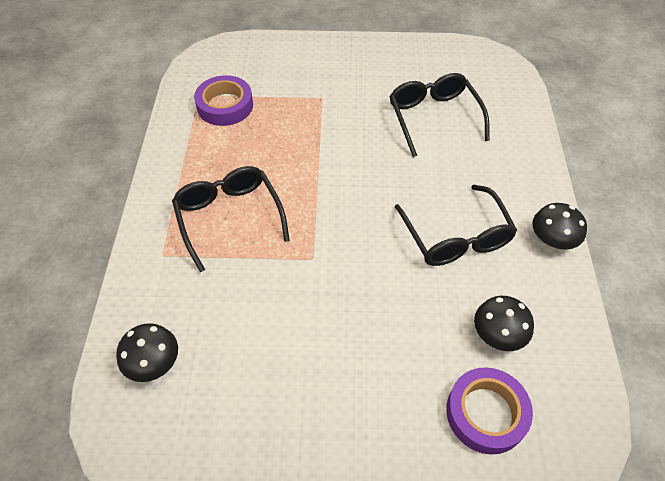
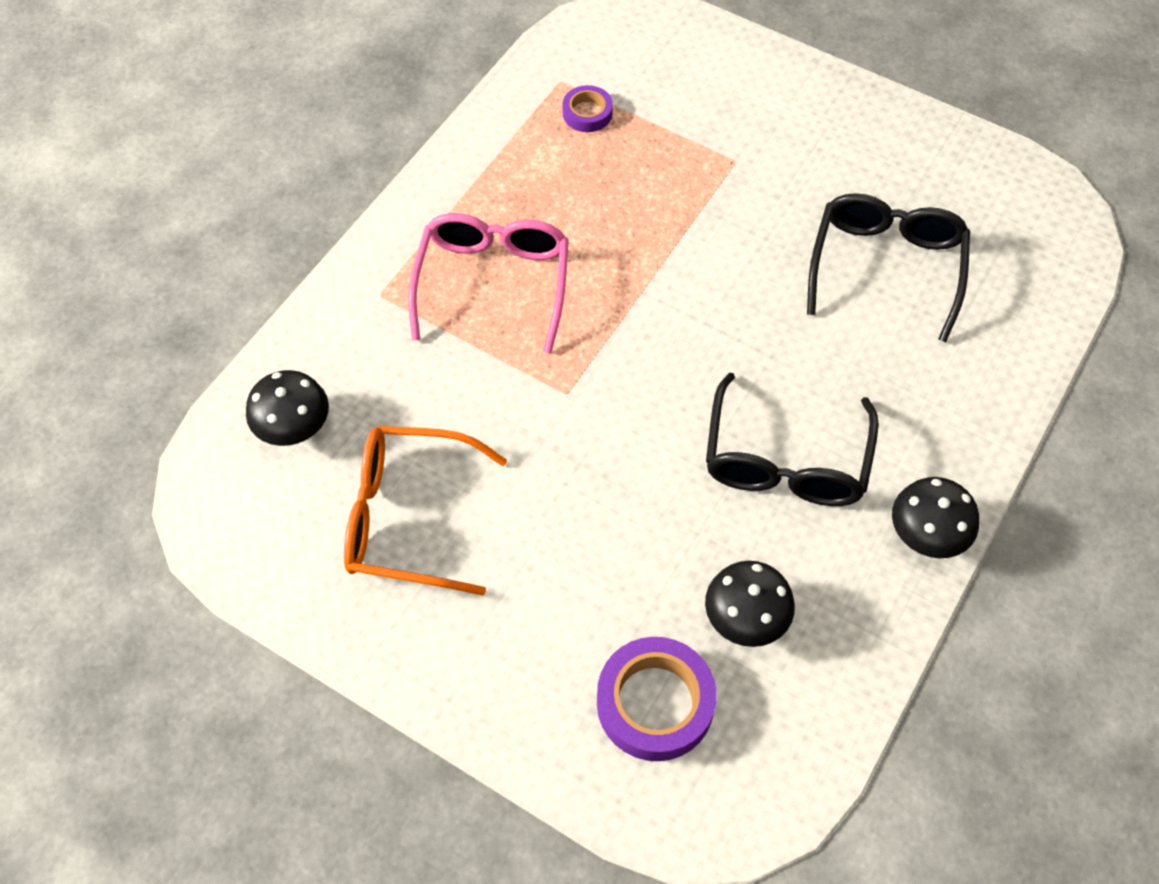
camera: 30 degrees right, 5 degrees up
black glasses [172,166,290,272] -> pink glasses [408,213,569,354]
purple tape [194,75,253,126] -> purple tape [563,85,613,132], size x0.55
none -> orange glasses [344,426,507,595]

